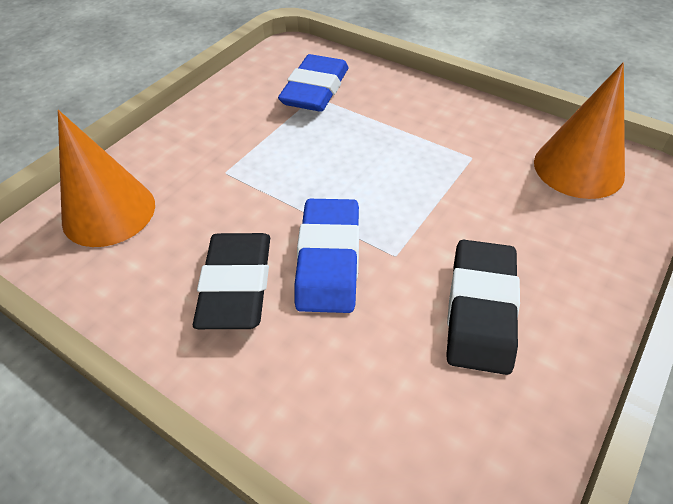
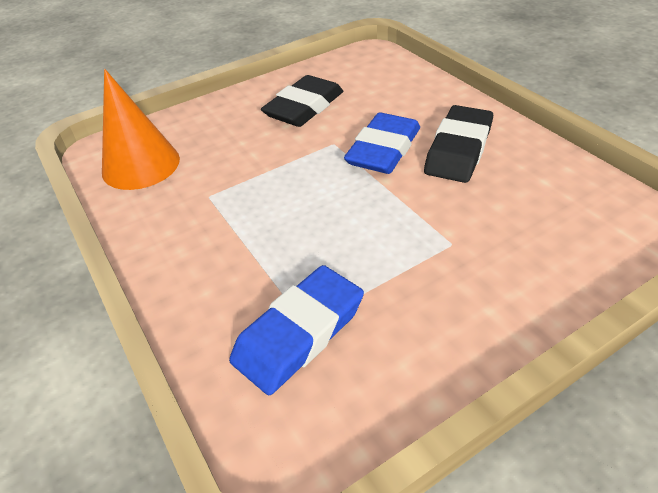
camera: 155 degrees left, 5 degrees down
orange cone [58,110,155,247] -> none

